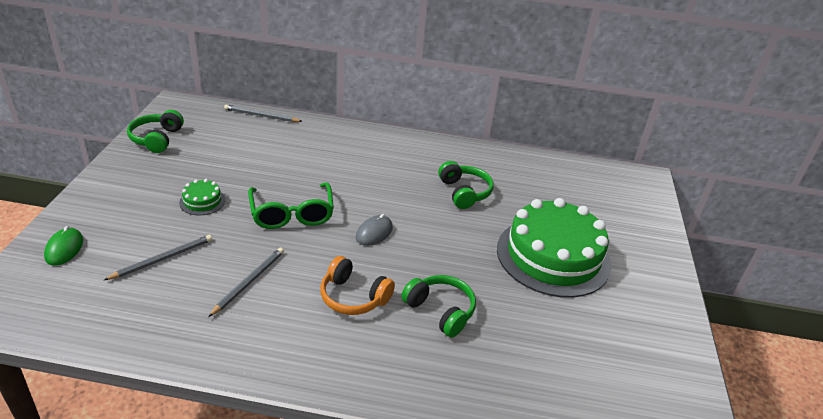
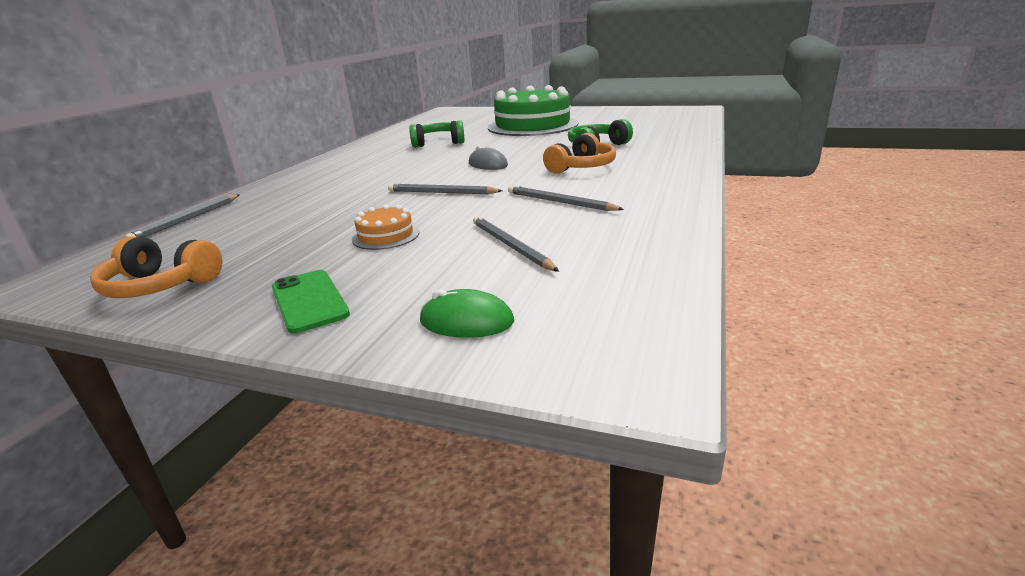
camera: 75 degrees left, 10 degrees down
green headphones [127,110,184,153] -> orange headphones [90,236,222,298]
green cake [179,179,225,215] -> orange cake [352,205,420,250]
green glasses [248,182,334,229] -> grey pencil [388,184,503,194]
none -> green phone [272,270,350,333]

